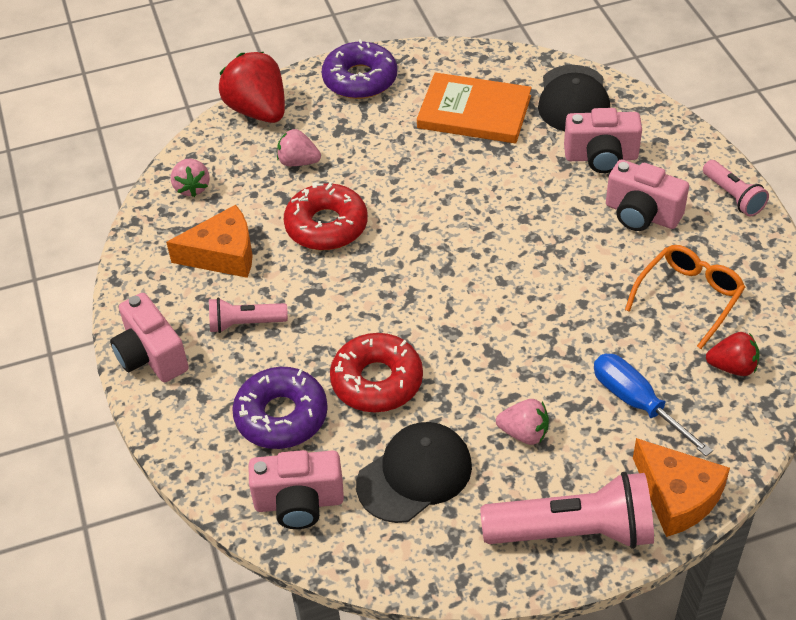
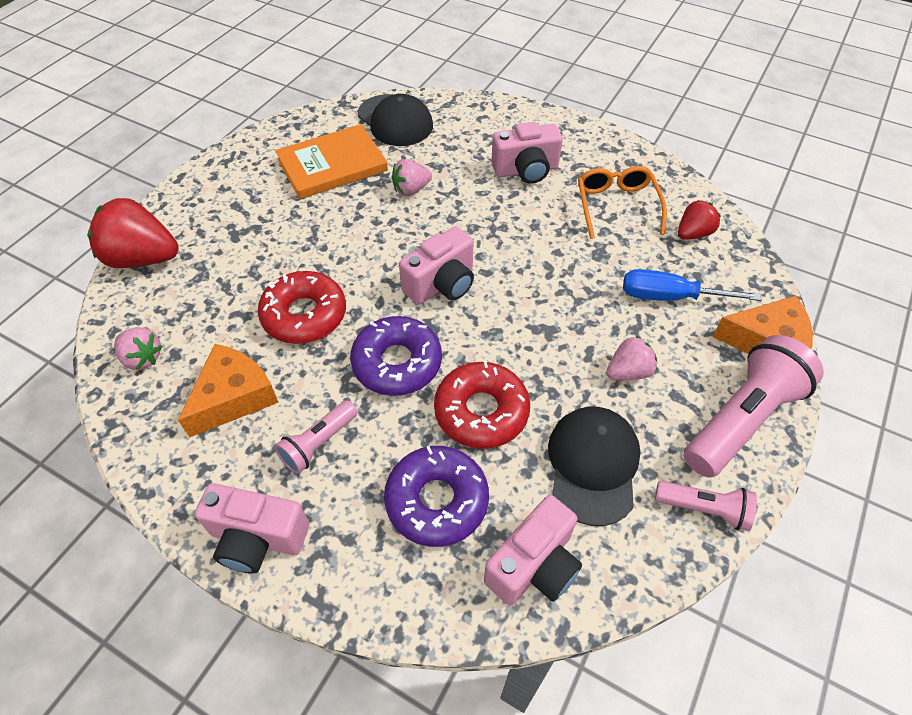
camera: 45 degrees left, 5 degrees up
pink strawberry [277,129,321,166] -> pink strawberry moved to [392,159,432,196]
purple donut [322,39,397,99] -> purple donut moved to [350,316,442,396]
pink camera [564,108,642,173] -> pink camera moved to [399,226,474,304]
pink flashlight [703,160,769,217] -> pink flashlight moved to [655,481,757,531]

